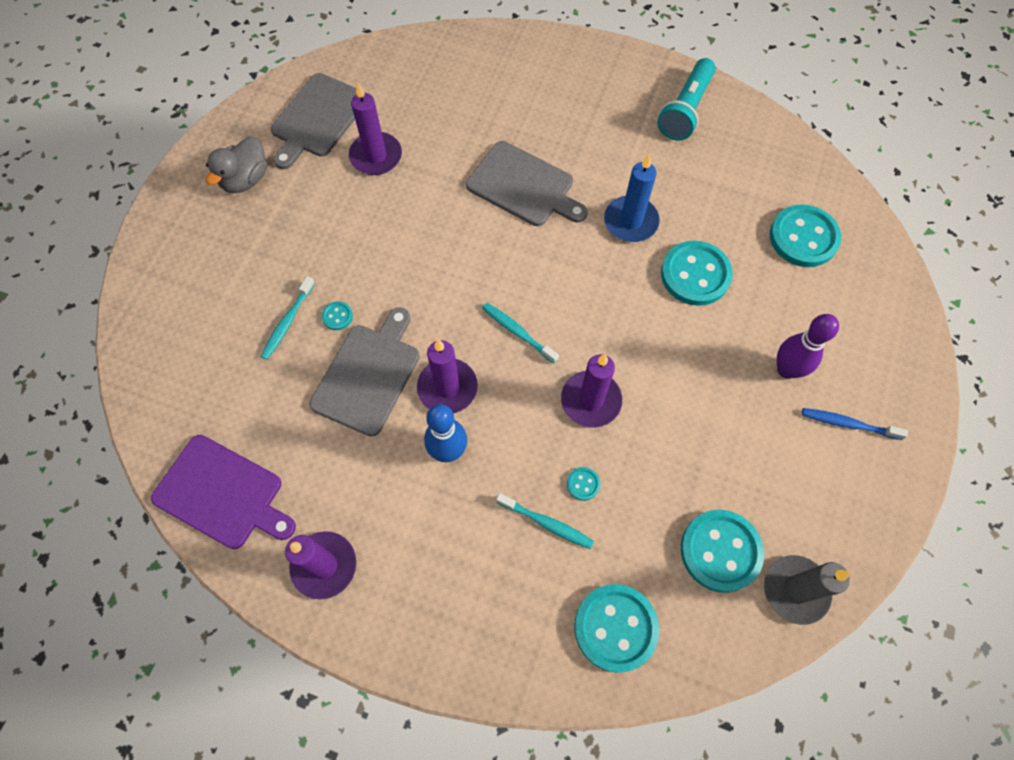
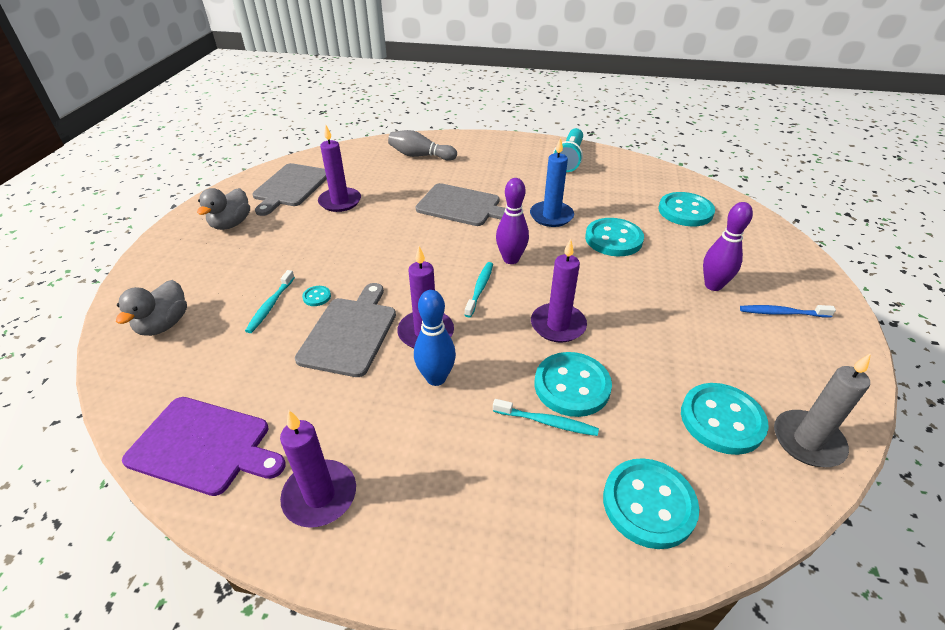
camera: 10 degrees left, 25 degrees down
turquoise toothbrush [482,302,559,364] -> turquoise toothbrush turned 75 degrees clockwise [465,262,493,317]
turquoise button [567,467,600,501] -> turquoise button [535,352,612,417], size x2.33
none -> grey duck [116,280,187,336]
none -> grey bowling pin [388,130,457,161]
none -> purple bowling pin [496,178,529,264]

